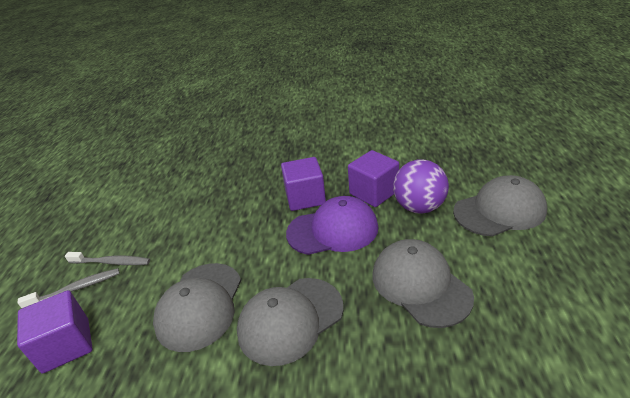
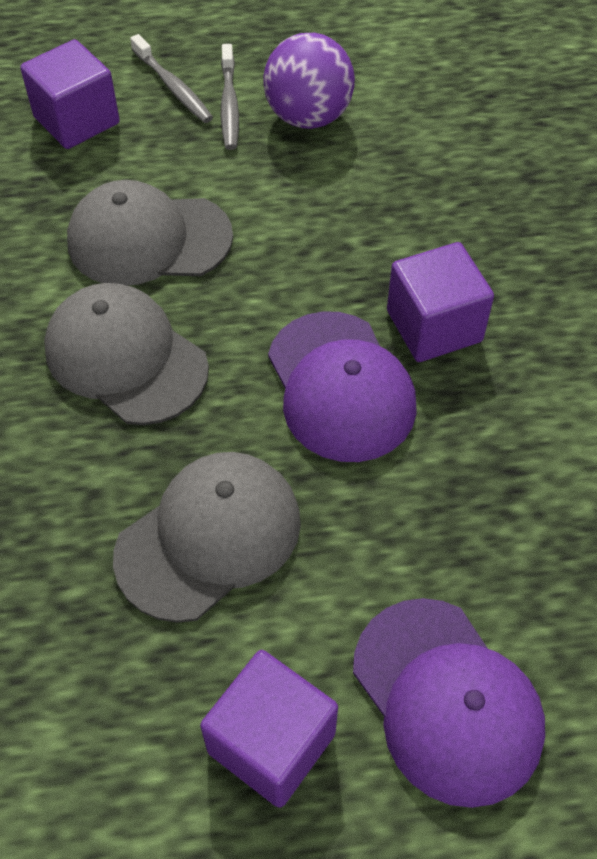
camera: 75 degrees right, 20 degrees up
purple cube [348,150,399,207] -> purple cube moved to [200,650,338,808]
purple ball [393,159,449,214] -> purple ball moved to [263,33,355,129]
grey cap [453,175,547,237] -> purple cap [353,598,545,808]

